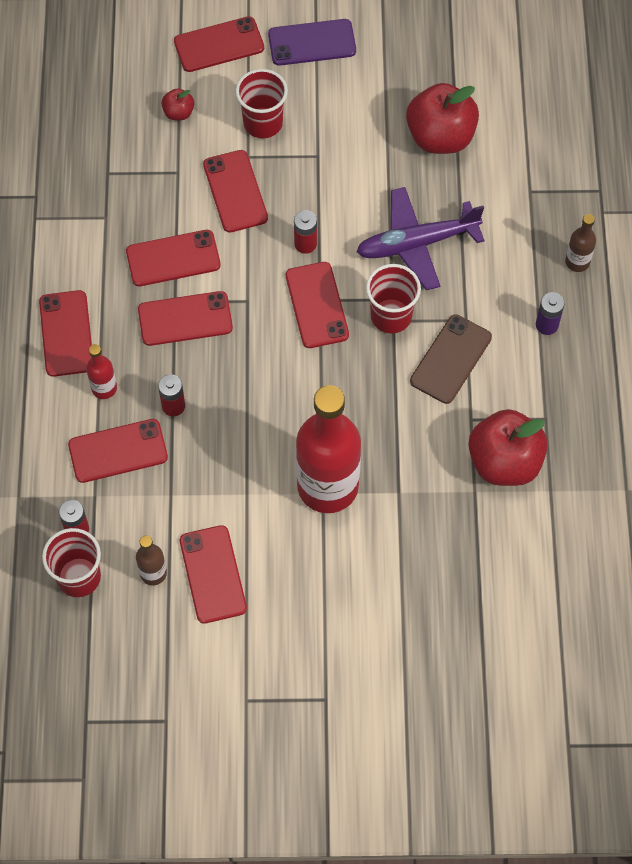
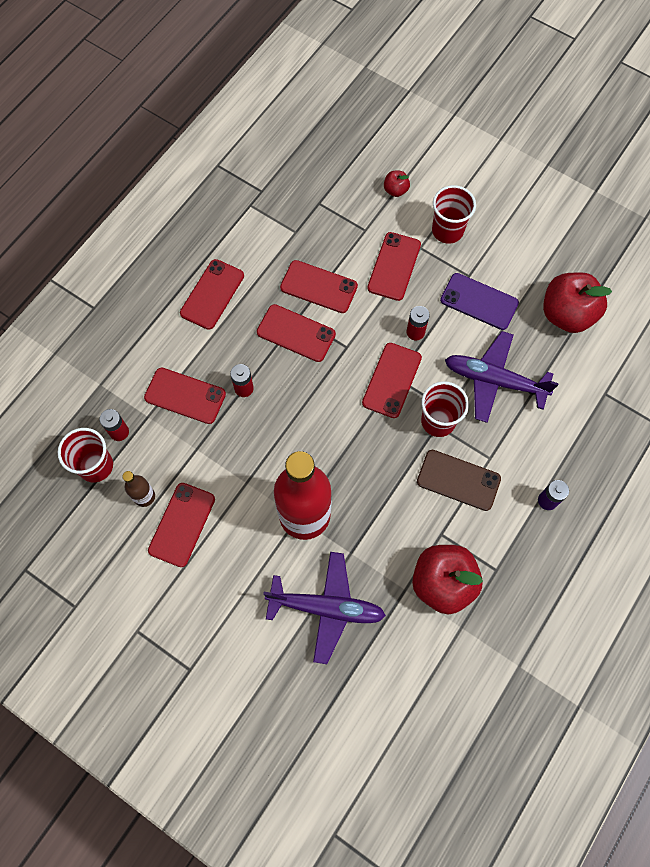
camera: 35 degrees right, 5 degrees up
red bottle [86,344,117,399] -> none
red phone [174,16,264,72] -> none
purple phone [268,19,356,66] -> purple phone moved to [440,273,519,330]
brown phone [410,314,492,404] -> brown phone turned 45 degrees clockwise [417,450,501,511]
brown bottle [565,214,596,272] -> none
none -> purple plane [263,552,386,664]

